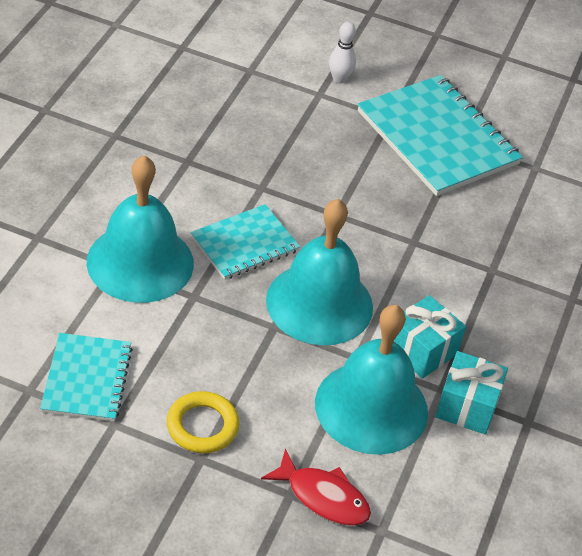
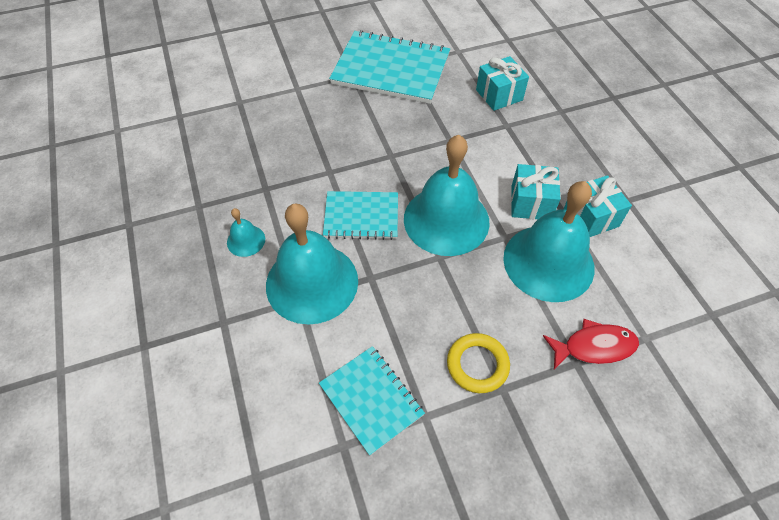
camera: 35 degrees left, 10 degrees up
turquoise notebook [190,204,300,280] -> turquoise notebook turned 75 degrees clockwise [323,191,398,240]
white bowling pin [329,22,356,83] -> none
none -> turquoise bell [227,208,265,257]
none -> turquoise gift [476,56,529,111]

